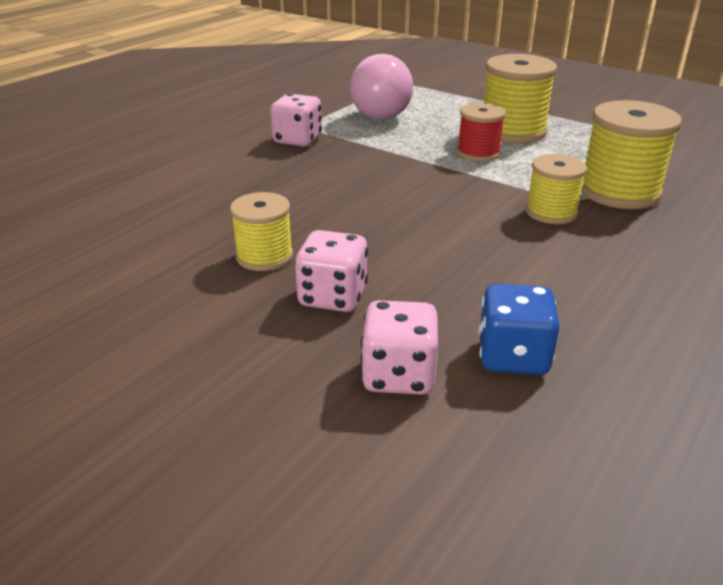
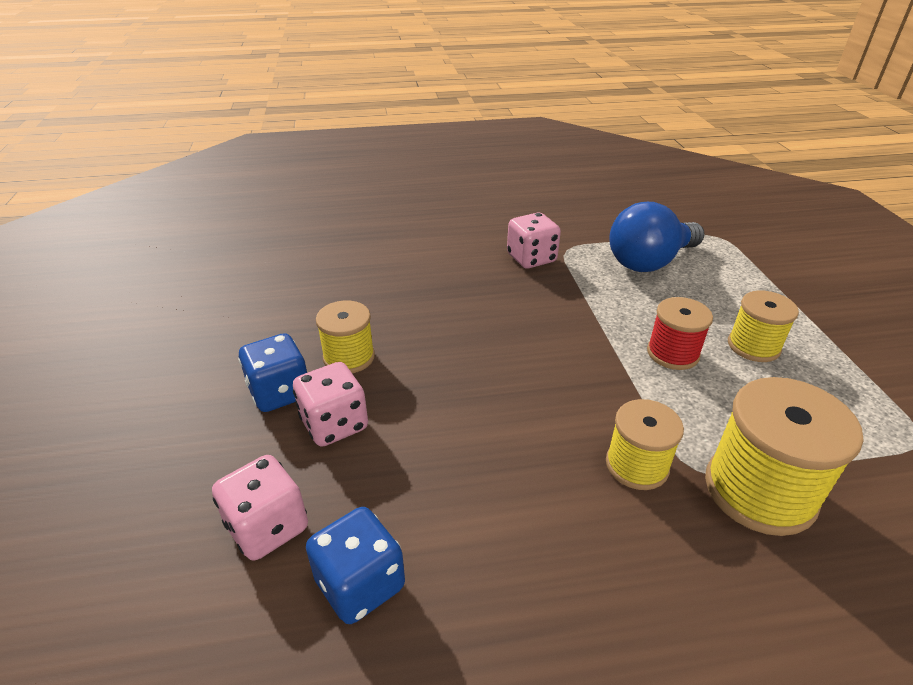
camera: 45 degrees right, 5 degrees up
pink light bulb [350,54,413,120] -> blue light bulb [609,202,705,272]
yellow spool [484,54,557,143] -> yellow spool [728,290,799,362], size x0.61
none -> blue dice [238,333,307,412]

